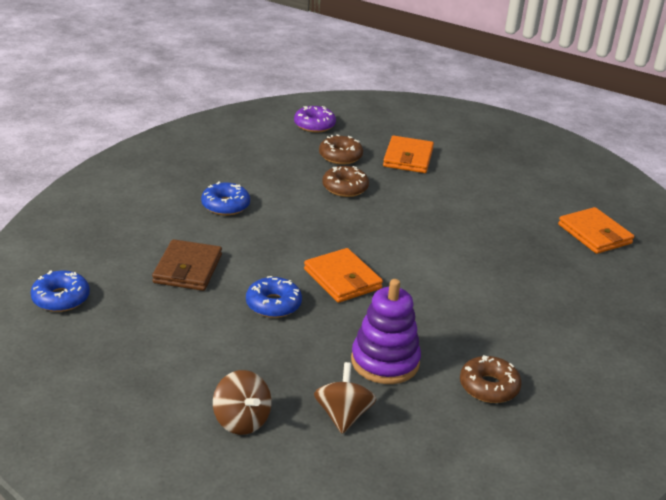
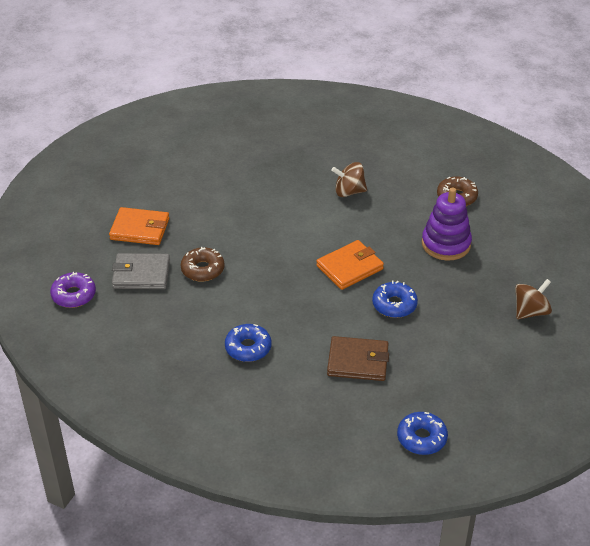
camera: 90 degrees left, 10 degrees up
brown spinning top [314,362,376,434] -> brown spinning top moved to [331,162,367,197]
brown donut [319,134,363,165] -> grey wallet [112,253,170,289]
orange wallet [558,207,634,254] -> none

